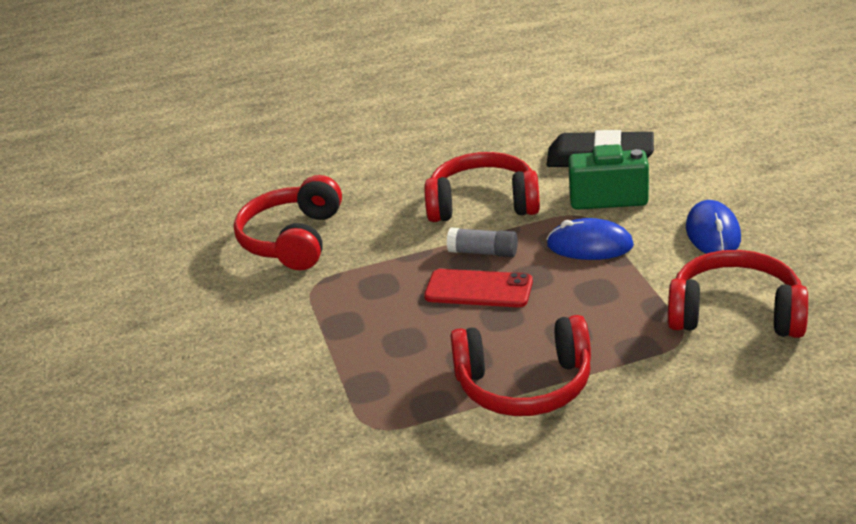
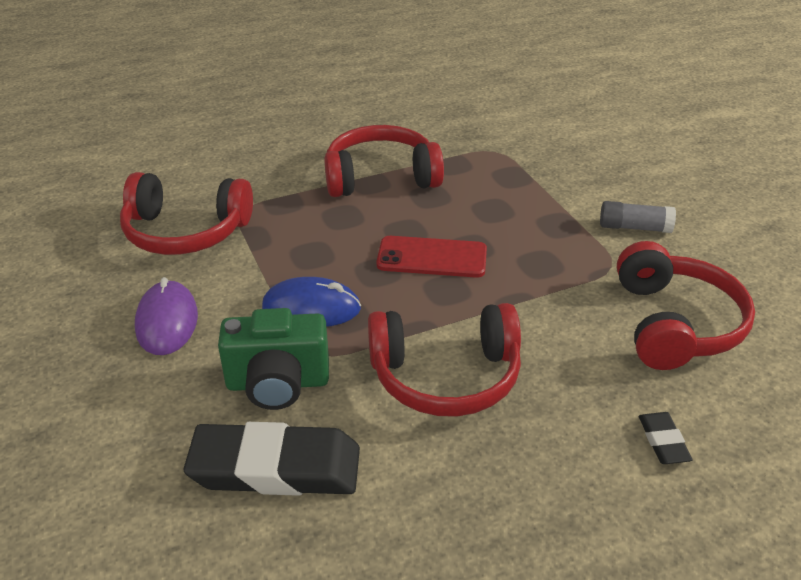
camera: 170 degrees right, 5 degrees up
grey glue stick [447,228,518,257] -> grey glue stick moved to [600,201,676,233]
blue mouse [686,200,741,254] -> purple mouse [135,277,198,355]
none -> black eraser [639,412,693,464]

